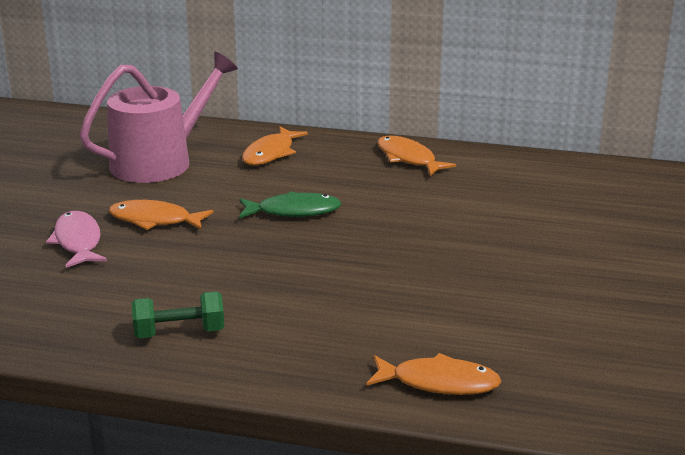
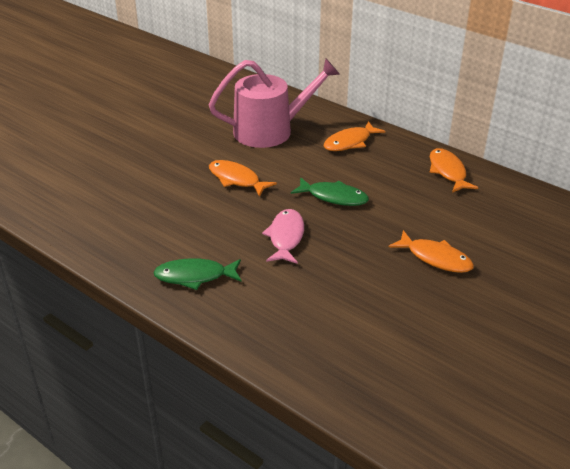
camera: 25 degrees right, 10 degrees up
pink fish [46,211,107,268] -> pink fish moved to [262,209,304,264]
green dumbbell [132,291,224,338] -> green fish [153,258,242,290]
orange fish [366,353,502,395] -> orange fish moved to [389,230,474,273]

